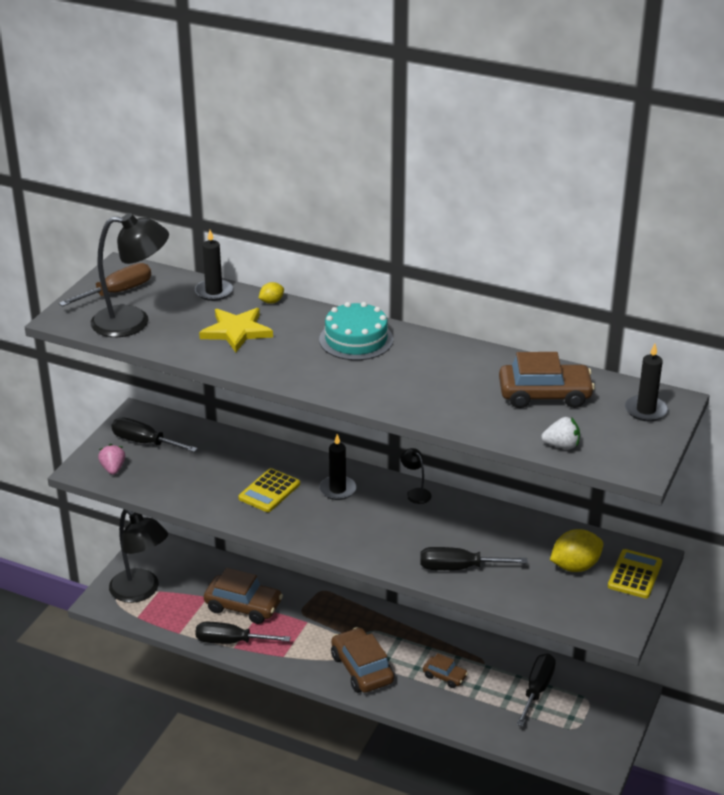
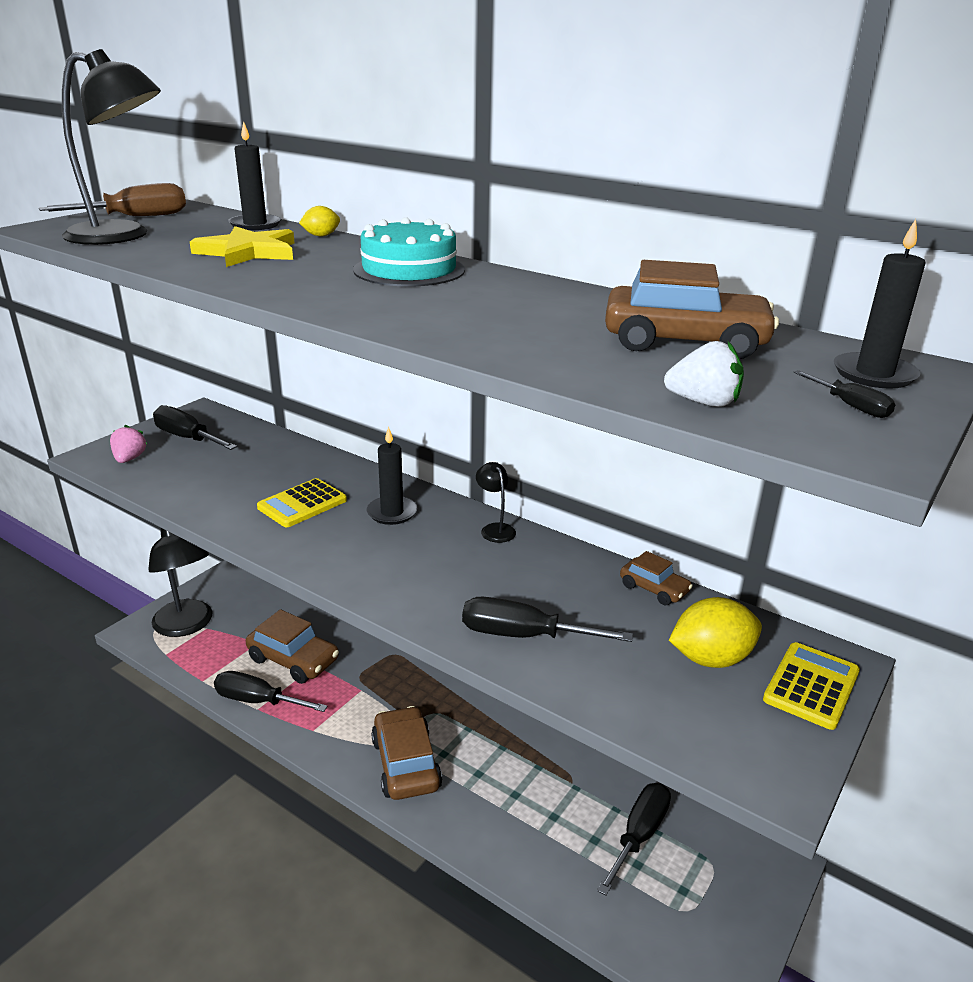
camera: 10 degrees right, 5 degrees down
brown car [423,653,468,688] -> brown car moved to [620,551,693,605]
none -> black screwdriver [793,370,896,418]

